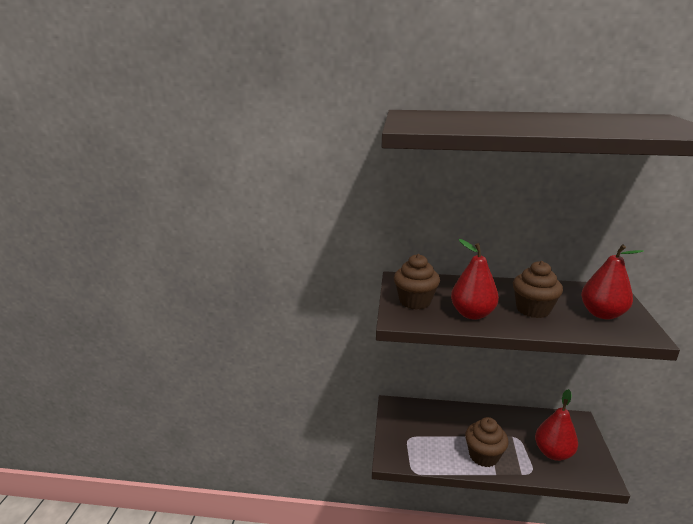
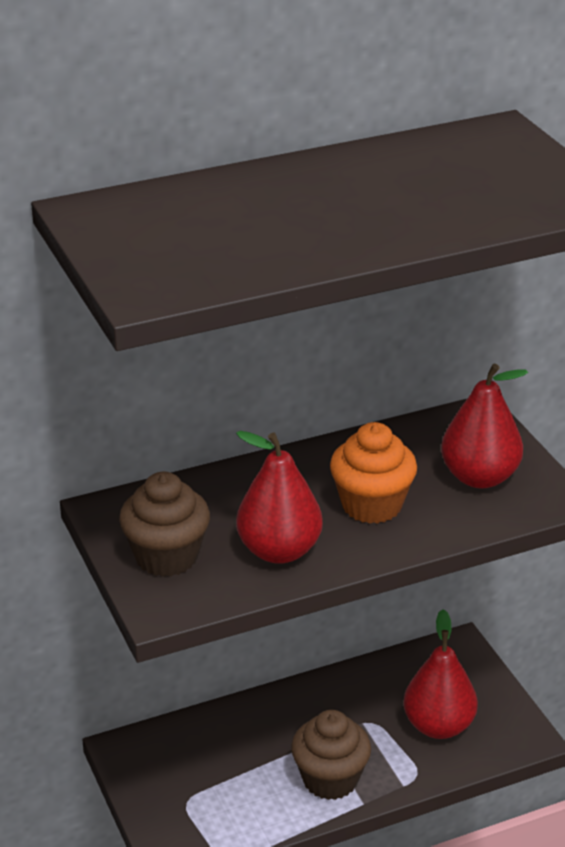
camera: 30 degrees left, 10 degrees up
brown cupcake [513,261,563,318] -> orange cupcake [330,422,417,524]

